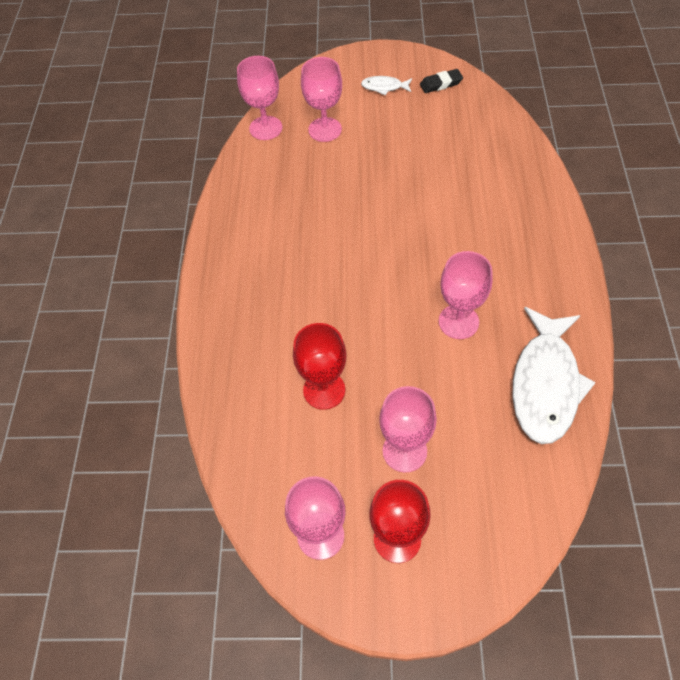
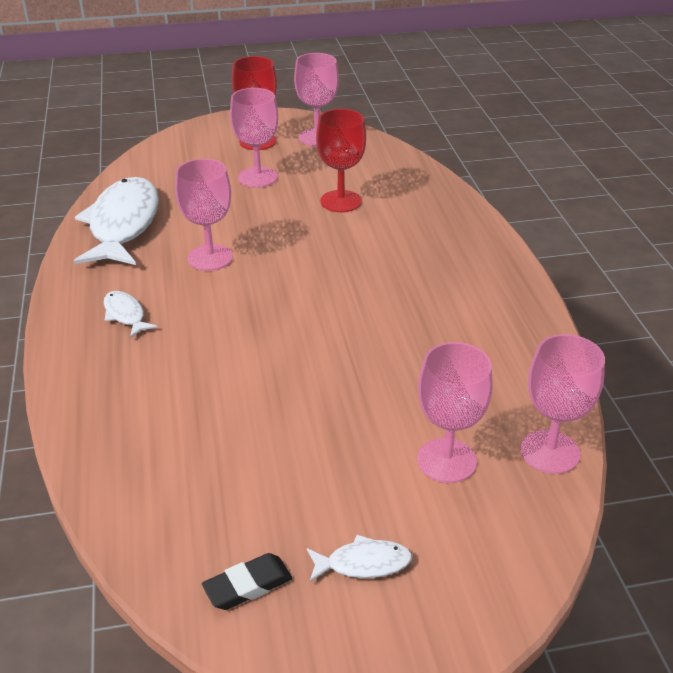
camera: 165 degrees right, 20 degrees down
none -> white fish [104,291,158,338]

